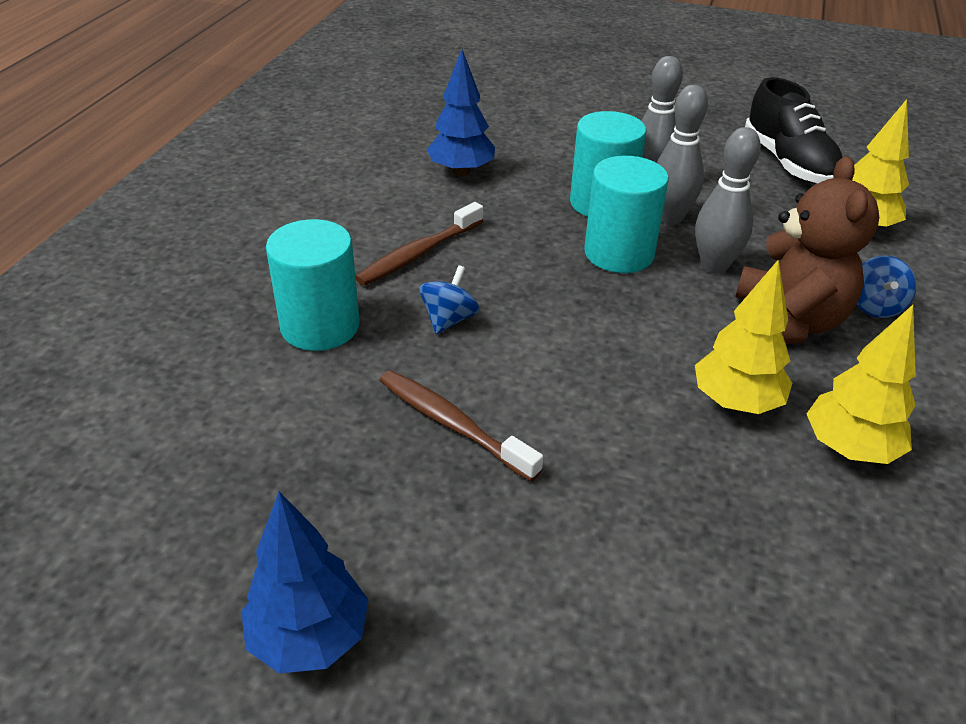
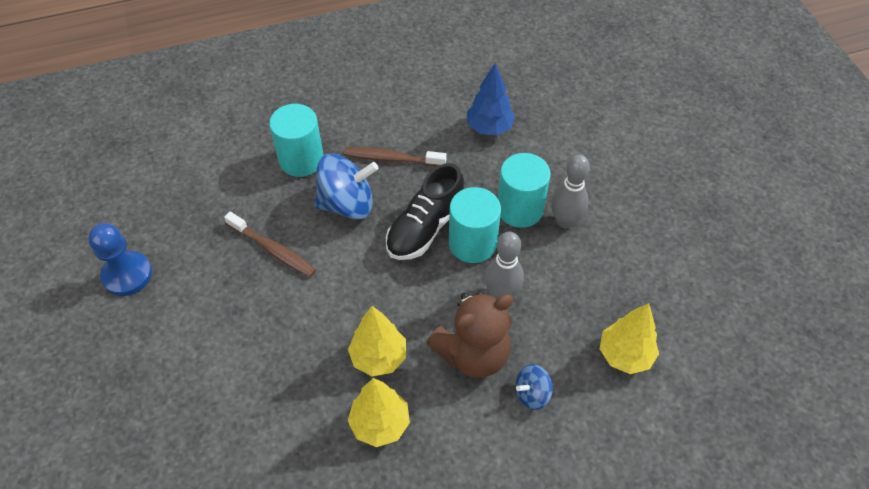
camera: 55 degrees right, 15 degrees up
blue tree [241,492,369,674] -> blue pawn [88,223,152,296]
brown toothbrush [379,370,543,482] -> brown toothbrush turned 120 degrees clockwise [224,212,316,277]
blue spinning top [419,265,480,334] -> blue spinning top [314,154,379,220], size x1.90
grey bowling pin [657,85,708,225] -> none
black shoe [745,77,843,184] -> black shoe moved to [386,163,464,260]

